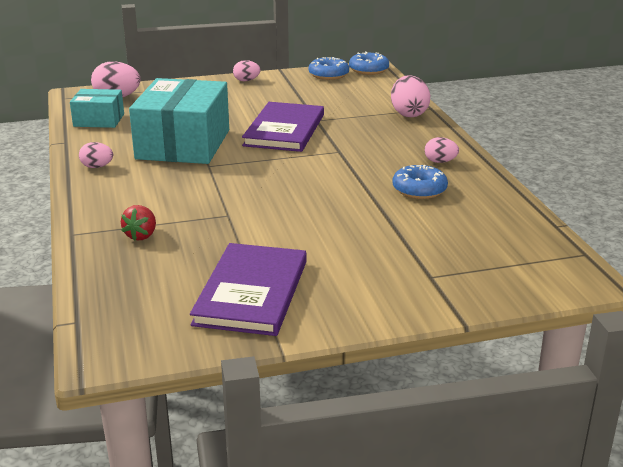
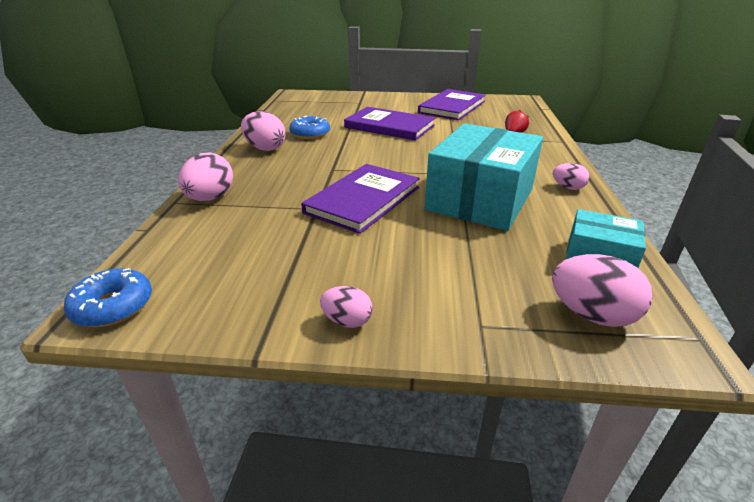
camera: 160 degrees left, 5 degrees up
blue donut [308,57,349,80] -> none
pink egg [425,137,459,163] -> pink egg [241,111,285,151], size x1.70
none -> purple book [344,107,435,140]

